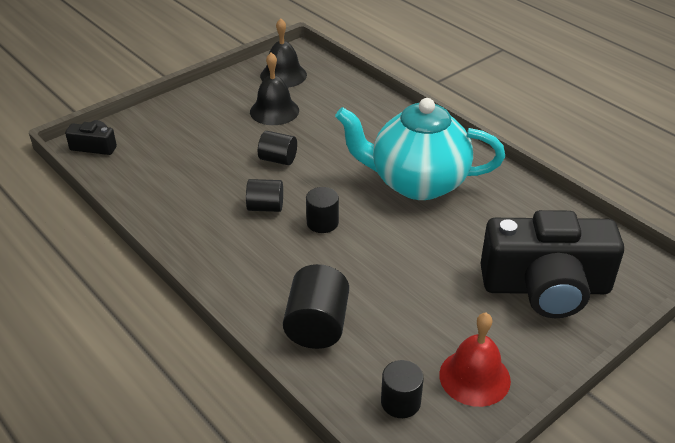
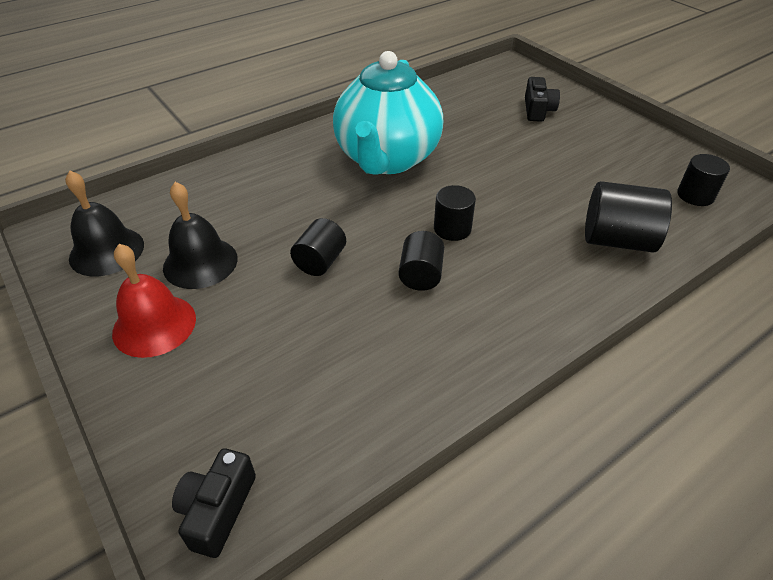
camera: 85 degrees left, 5 degrees up
red bell [439,313,511,407] -> red bell moved to [112,244,196,358]
black camera [480,210,624,318] -> black camera [525,77,560,122], size x0.43

